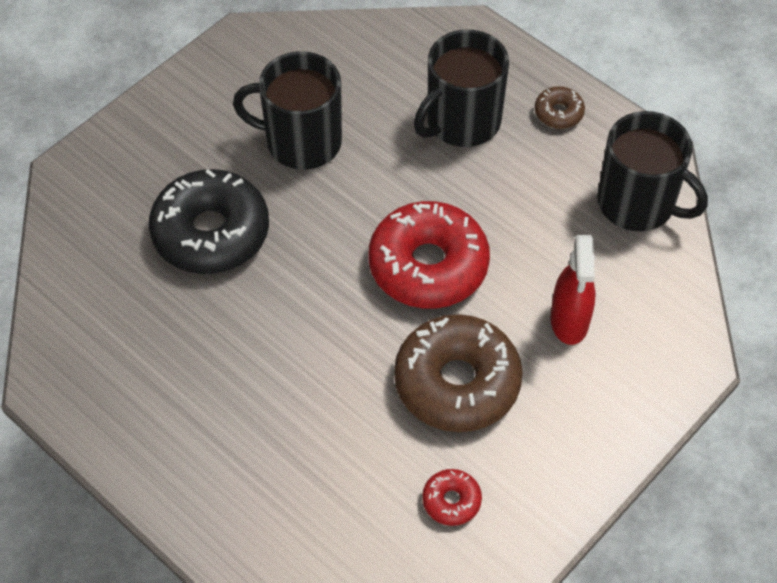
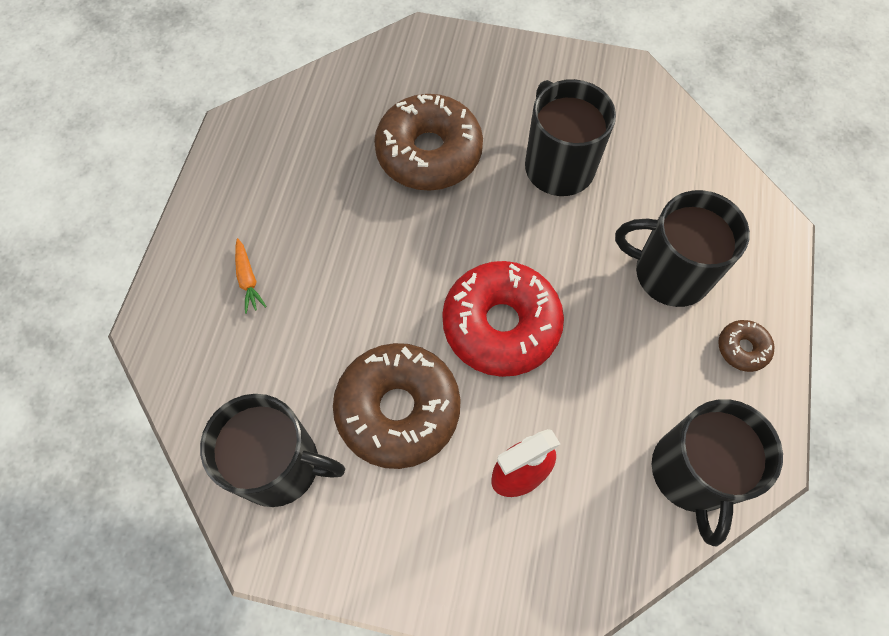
camera: 60 degrees right, 10 degrees up
black donut [149,169,269,274] -> brown donut [374,94,483,191]
red donut [422,469,482,526] -> black mug [200,394,345,507]
none -> orange carrot [235,238,267,314]

